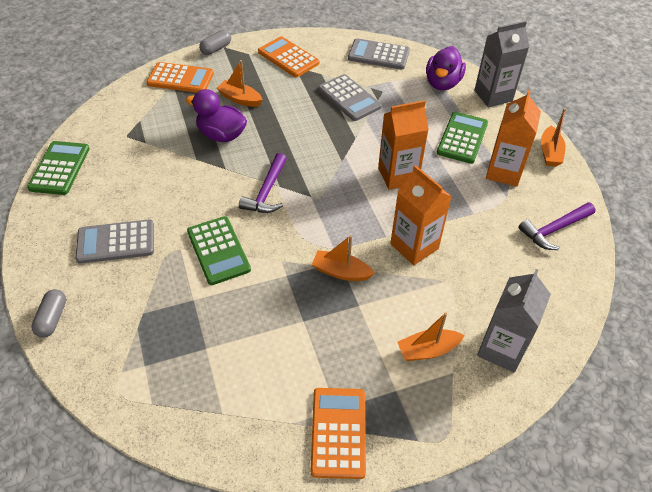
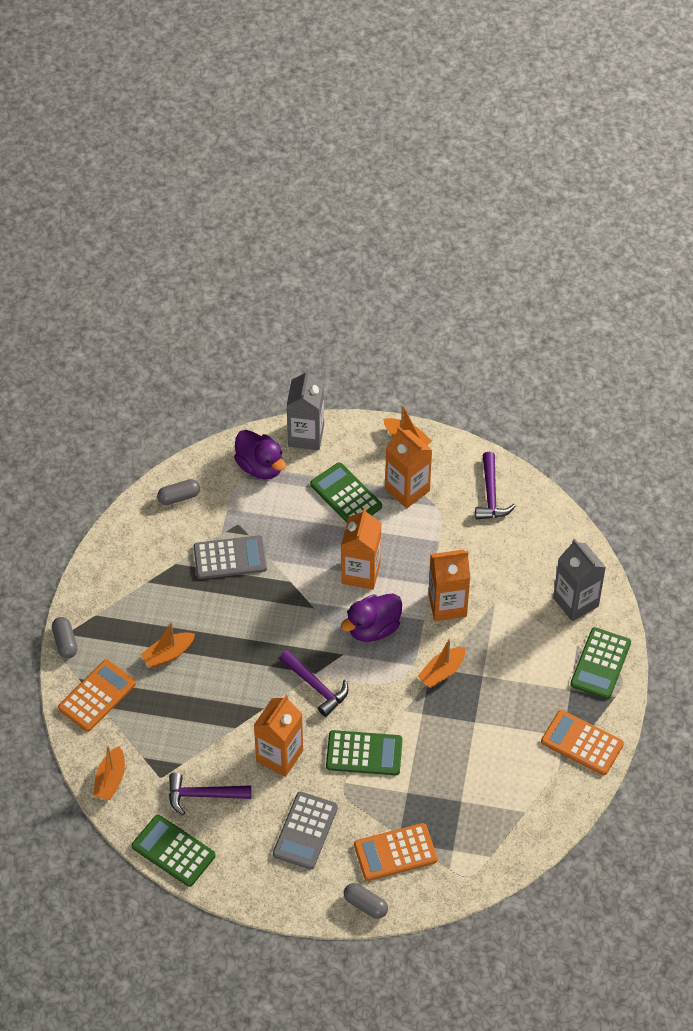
camera: 60 degrees left, 5 degrees up
purple duck [186,89,247,142] -> purple duck moved to [341,594,402,642]
orange calculator [258,36,319,77] -> orange calculator moved to [354,823,437,881]
grey calculator [348,38,410,69] -> grey capsule [157,479,200,505]
orange boat [398,312,465,361] -> orange boat moved to [93,746,125,800]
none -> purple hammer [169,773,251,815]
none -> orange carton [254,695,303,777]
none -> green calculator [570,627,631,699]

